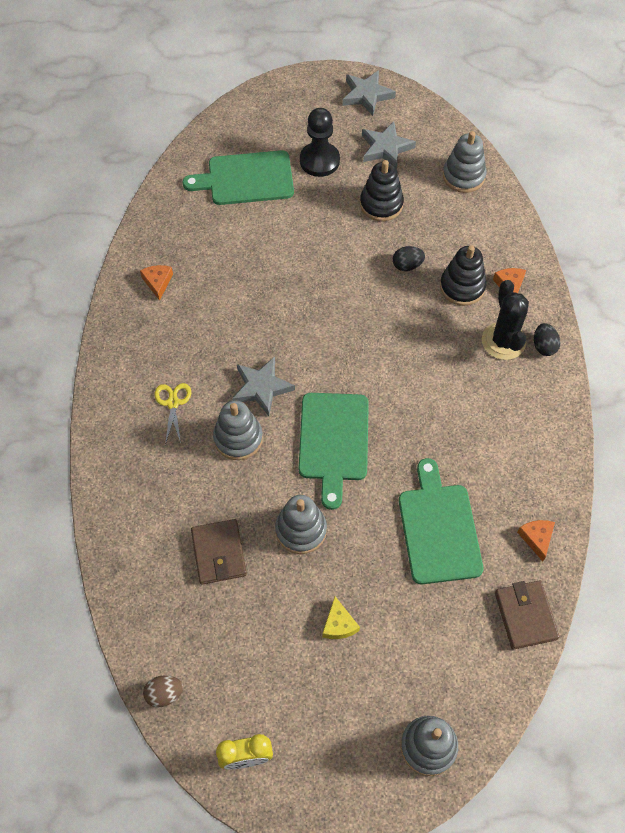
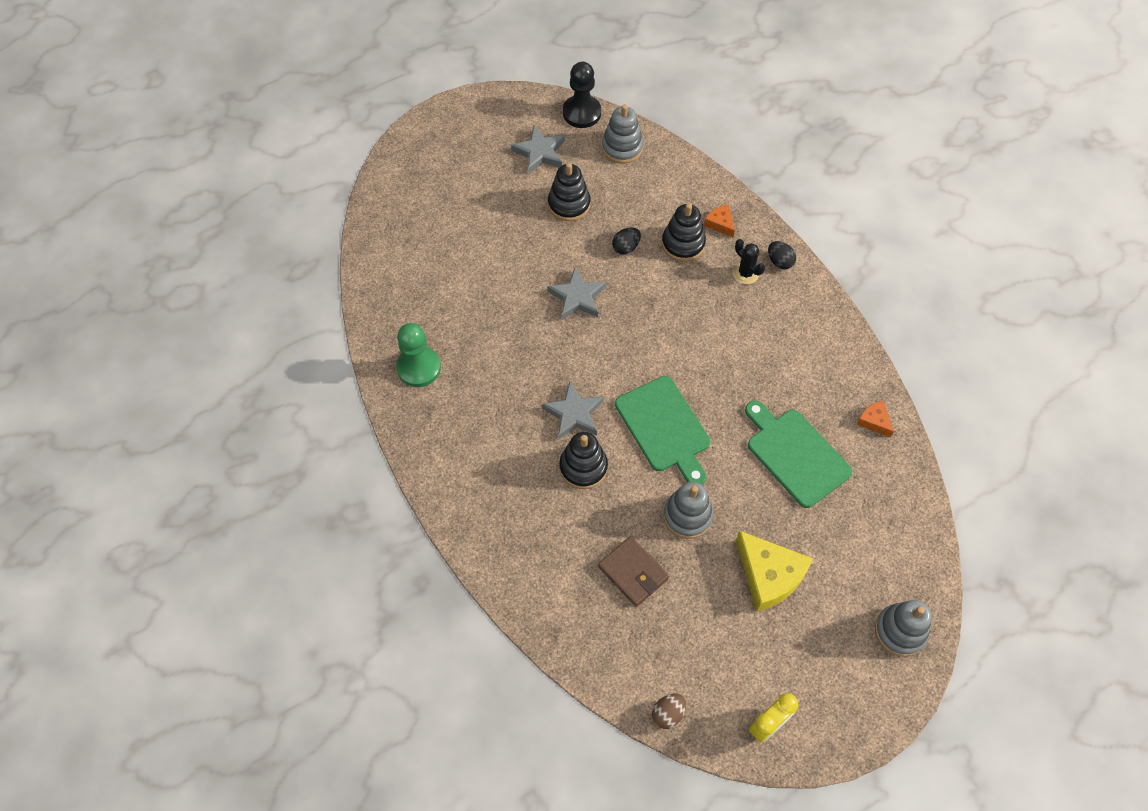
camera: 30 degrees left, 0 degrees up
orange cheese [140,265,173,301] -> green pawn [396,323,441,387]
yellow scissors [155,383,191,445] -> none
green cutting board [182,150,294,205] -> none
grey stacking toy [213,400,263,460] -> black stacking toy [559,432,608,489]
black pawn [300,108,340,177] -> black pawn moved to [563,62,601,128]
yellow cheese [322,597,360,639] -> yellow cheese [736,531,813,612], size x2.02
grey star [342,70,396,116] -> grey star moved to [547,267,606,320]
black cactus [482,280,529,360] -> black cactus [733,239,765,284], size x0.64
brown wallet [495,580,559,649] -> none

